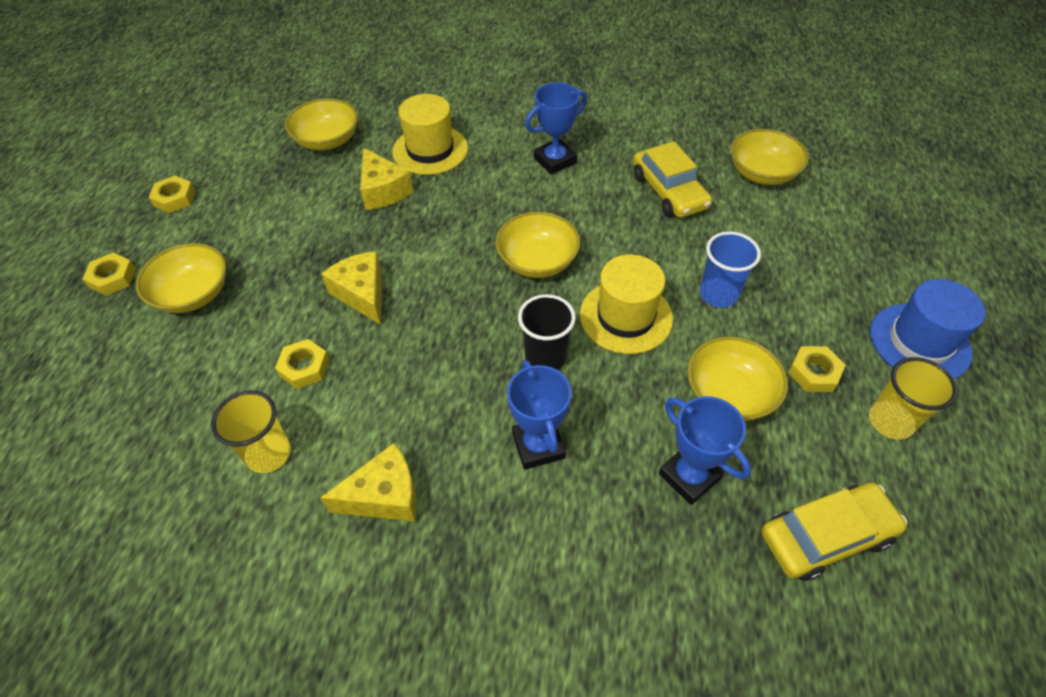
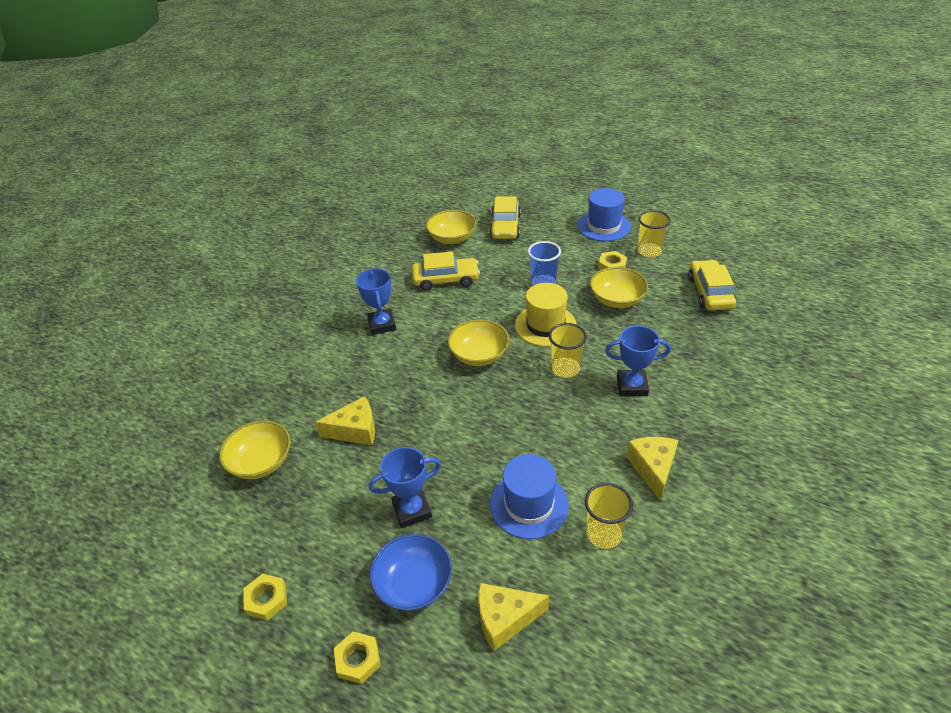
camera: 70 degrees left, 10 degrees down
yellow bowl [136,243,226,313] -> blue bowl [370,534,452,611]
yellow nut [275,339,329,389] -> blue hat [490,454,569,539]
yellow cheese [321,251,382,325] -> yellow cheese moved to [478,583,549,651]
yellow hat [392,94,468,175] -> none
black cup [518,294,576,370] -> yellow cup [549,323,587,378]
blue trophy [659,396,751,505] -> blue trophy moved to [369,447,441,528]
none -> yellow car [489,196,521,239]

